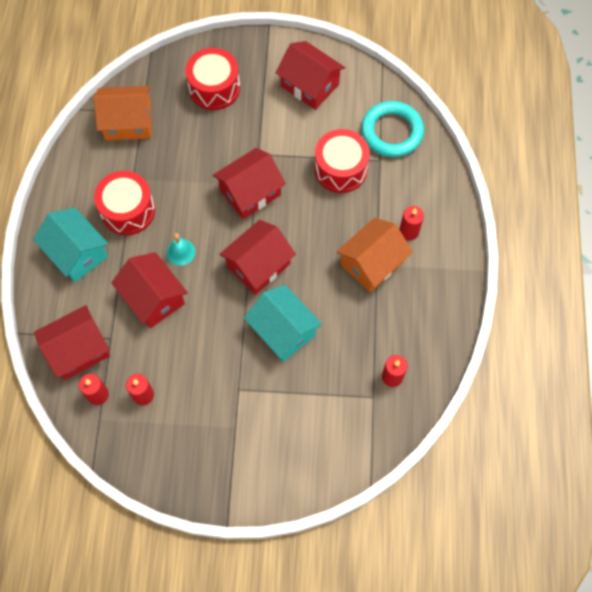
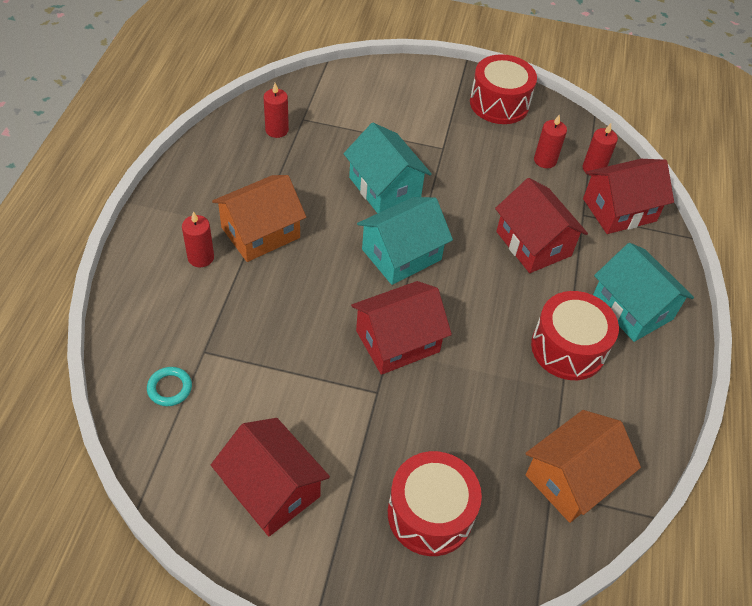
camera: 175 degrees left, 15 degrees down
orange house [93,86,151,140] -> orange house turned 45 degrees counterclockwise [526,410,641,523]
turquoise bell [167,233,195,266] -> none
red house [219,220,296,295] -> turquoise house [357,197,453,285]
red drum [314,129,370,193] -> red drum moved to [470,54,537,124]
turquoise ring [361,101,424,157] -> turquoise ring [147,367,192,406], size x0.46

